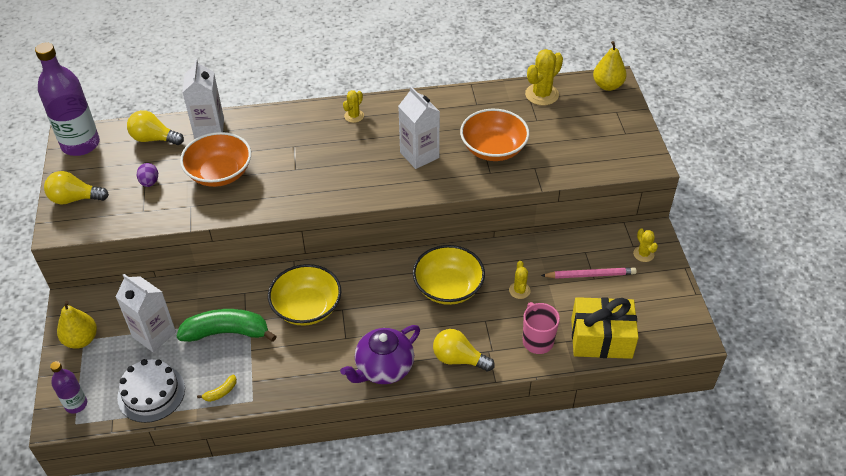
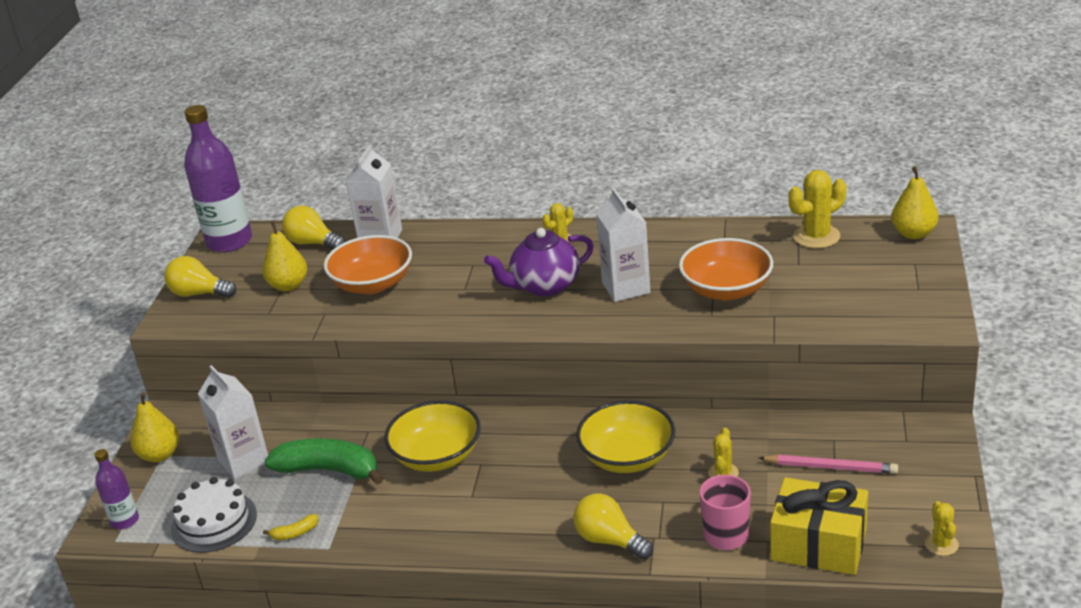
camera: 20 degrees right, 15 degrees down
purple egg [137,163,158,187] -> yellow pear [262,221,307,291]
purple teapot [340,325,420,384] -> purple teapot moved to [484,228,594,296]
yellow cactus [633,228,658,262] -> yellow cactus moved to [925,501,959,556]

